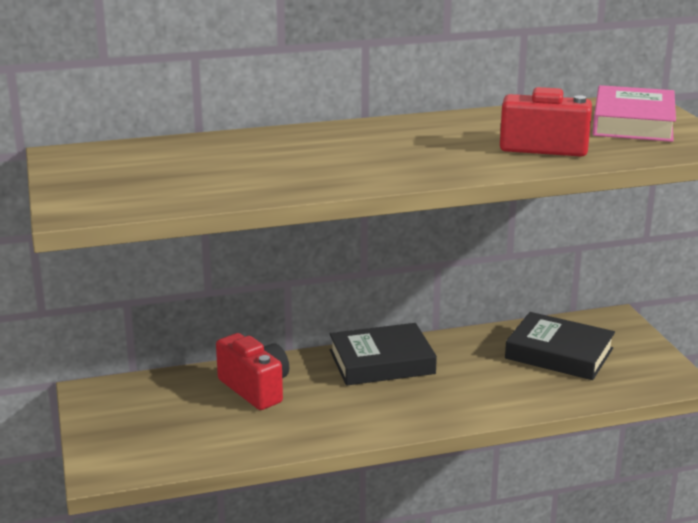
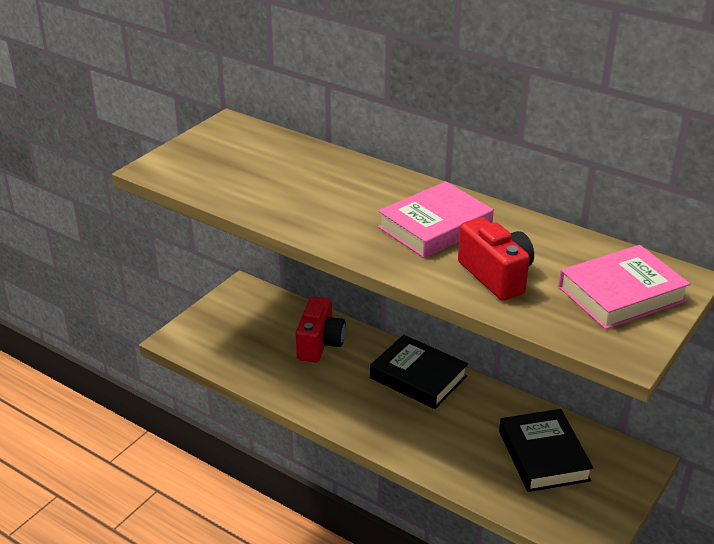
camera: 50 degrees right, 10 degrees up
none -> pink book [378,181,494,258]

